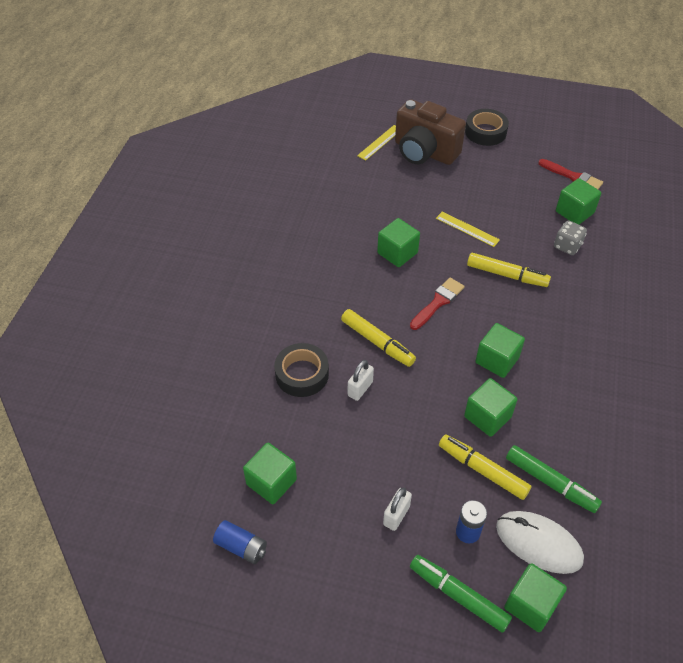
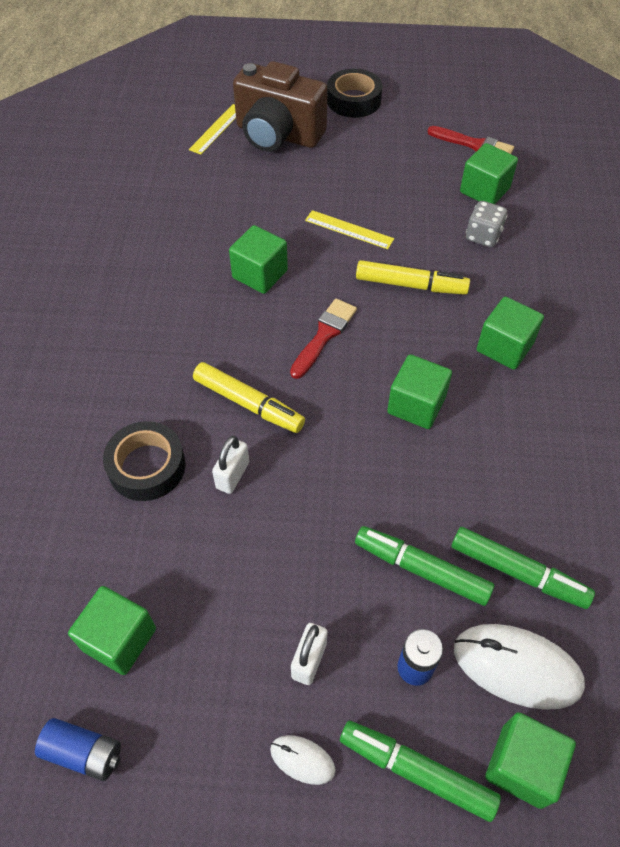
camera: 10 degrees left, 5 degrees up
yellow marker [439,434,532,500] -> green marker [355,526,494,606]
green cube [464,378,517,437] -> green cube moved to [476,297,544,370]
none -> white mouse [270,735,336,785]

